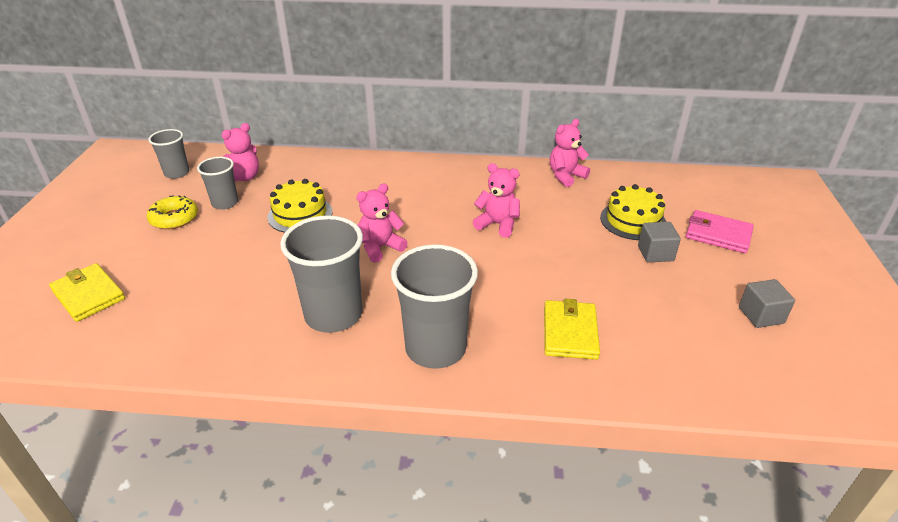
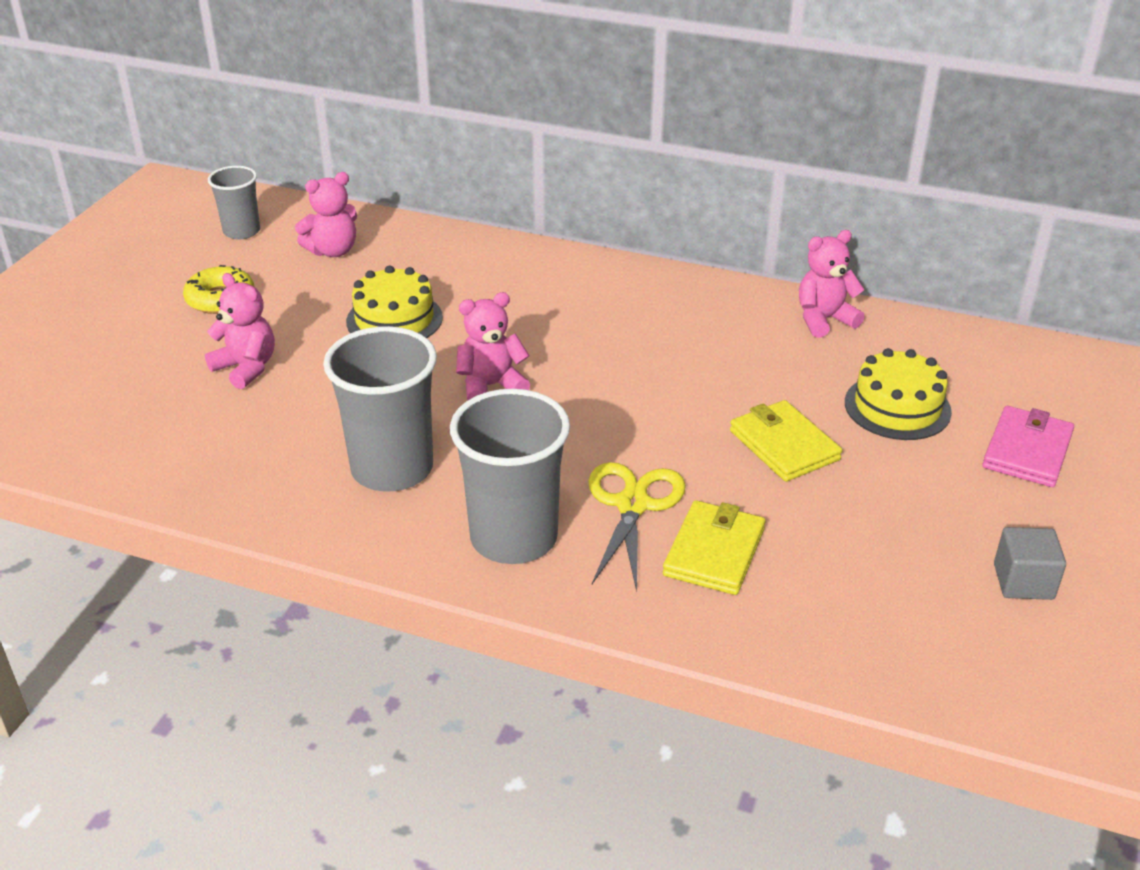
camera: 15 degrees right, 0 degrees up
yellow wallet [49,263,125,322] -> yellow wallet moved to [730,400,842,482]
grey cup [197,157,239,210] -> none
pink teddy bear [473,163,520,238] -> pink teddy bear moved to [205,273,274,389]
grey cube [638,222,681,262] -> none
pink wallet [686,210,754,253] -> pink wallet turned 75 degrees clockwise [982,406,1074,487]
none -> yellow scissors [588,462,686,592]

